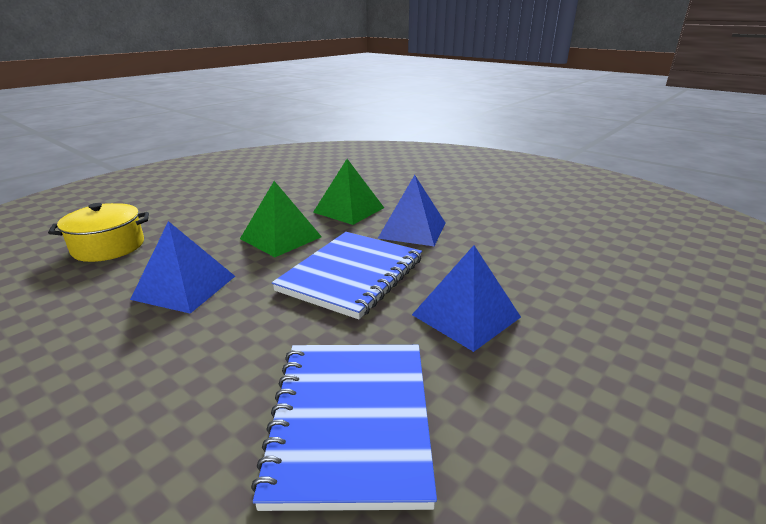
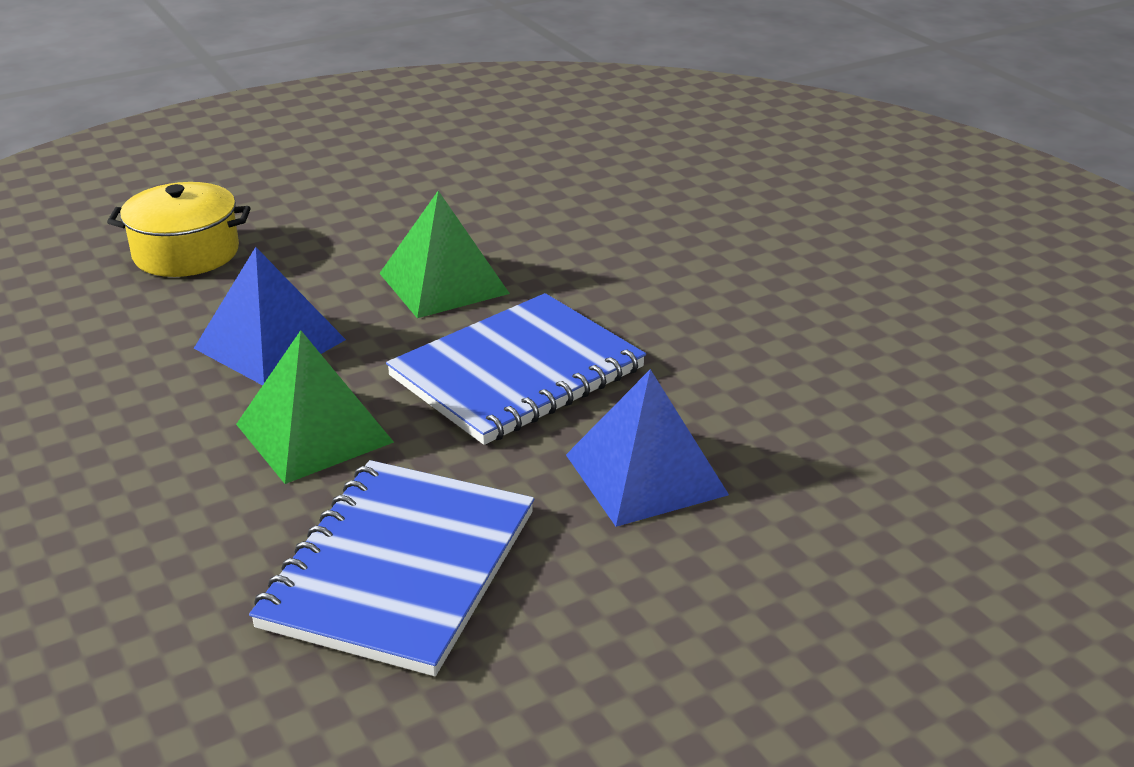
camera: 20 degrees right, 5 degrees up
green pyramid [313,159,384,225] -> green pyramid moved to [236,330,394,484]
blue pyramid [378,175,445,246] -> none

